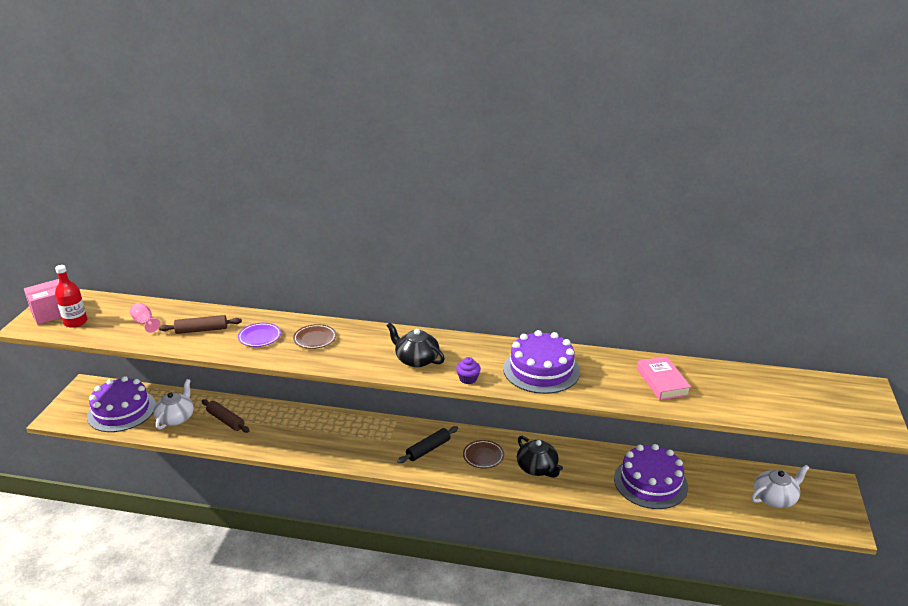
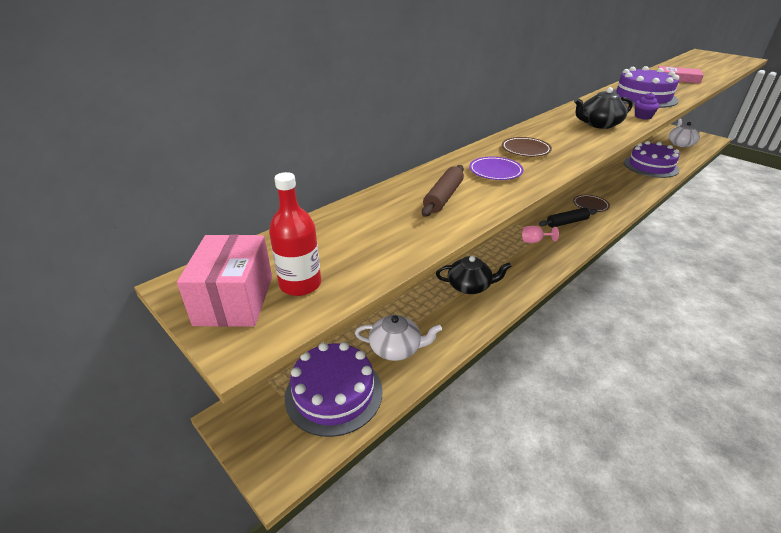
camera: 55 degrees left, 5 degrees up
pink goblet [130,303,160,333] -> pink goblet moved to [522,226,559,243]
white teapot [153,379,194,430] -> white teapot turned 135 degrees clockwise [355,315,442,361]
brown rolling pin [202,399,250,433] -> none
black rolling pin [397,426,458,464] -> black rolling pin turned 75 degrees clockwise [539,208,597,228]
black teapot [517,436,563,478] -> black teapot moved to [436,256,512,294]

